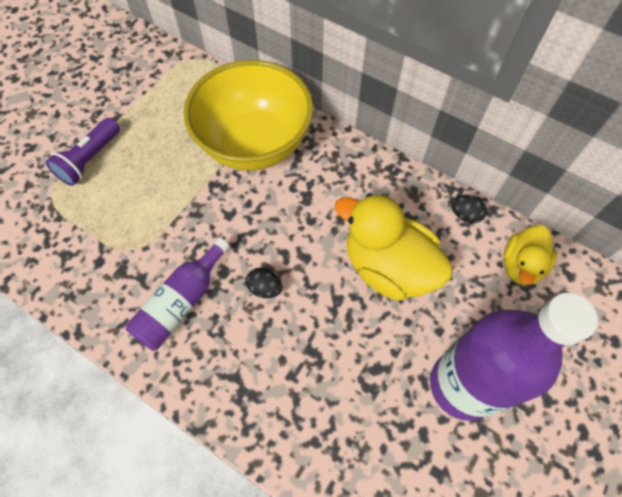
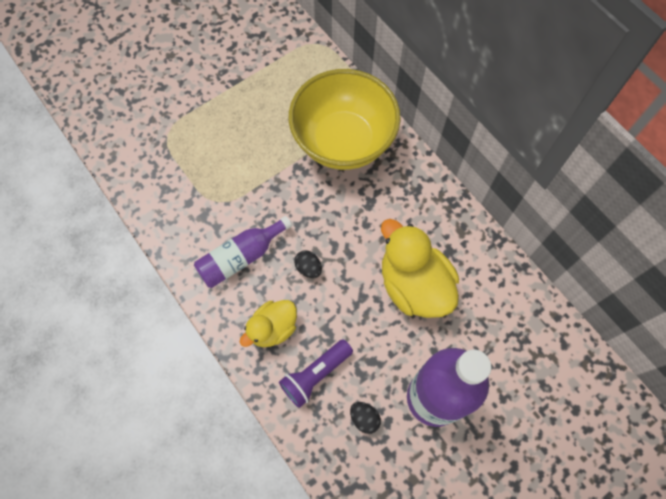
camera: 20 degrees right, 5 degrees up
purple flashlight [45,118,120,186] -> purple flashlight moved to [279,339,353,408]
black egg [451,195,487,224] -> black egg moved to [350,402,381,434]
yellow duck [504,225,557,285] -> yellow duck moved to [240,300,297,347]

